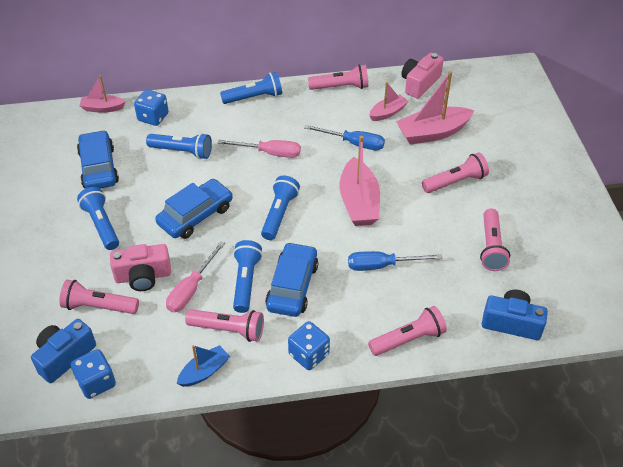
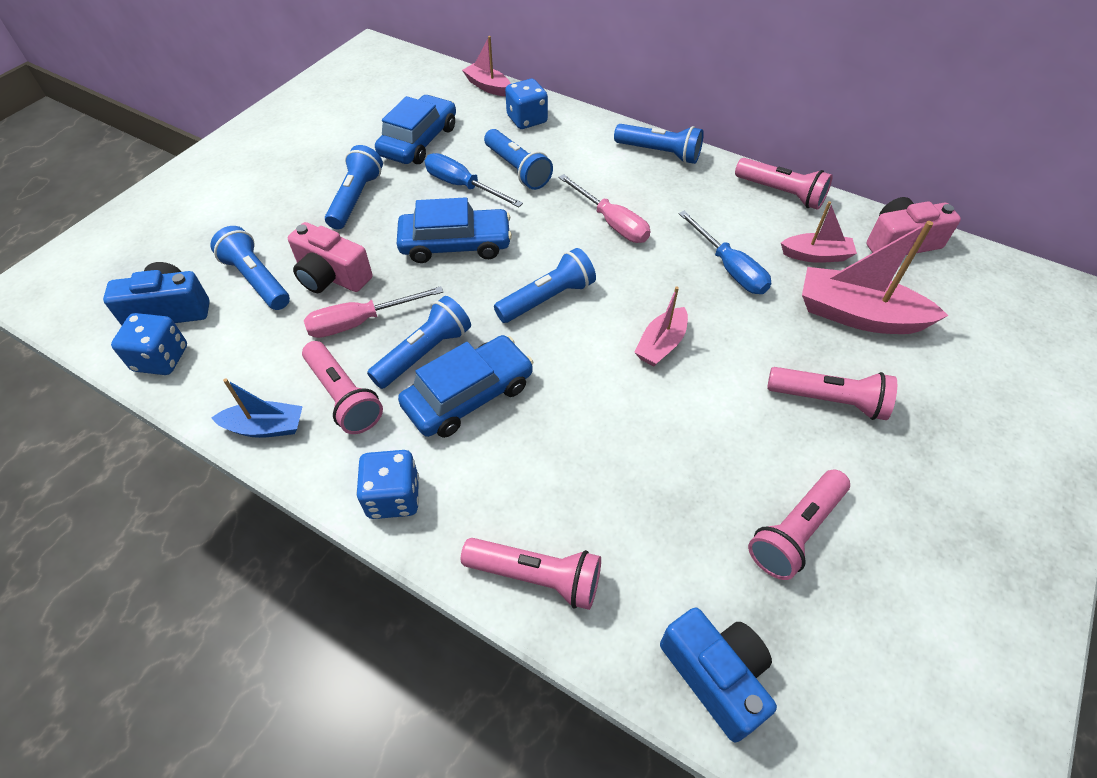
camera: 40 degrees right, 5 degrees up
pink flashlight [59,280,139,314] -> blue flashlight [210,226,290,310]
pink boat [340,136,380,226] -> pink boat [634,287,688,366], size x0.57
blue screwdriver [348,251,442,271] -> blue screwdriver moved to [425,153,523,207]

